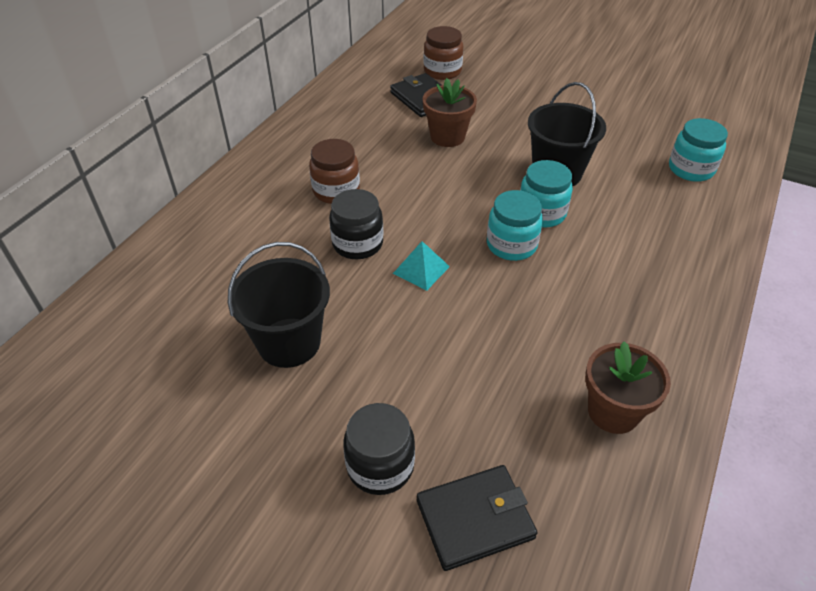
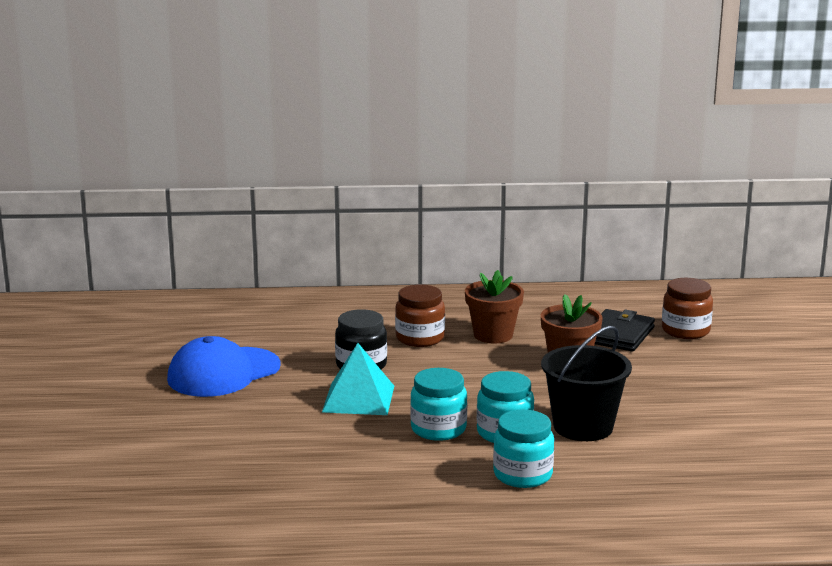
camera: 60 degrees right, 25 degrees down
black bucket [228,242,330,368] -> blue cap [167,336,281,397]
black jar [343,403,415,495] -> none
turquoise pyramid [393,241,450,291] -> turquoise pyramid [322,343,394,415], size x1.56
black wallet [417,465,538,571] -> none
brown flower pot [585,341,671,434] -> brown flower pot moved to [465,270,524,344]
turquoise jar [669,118,728,182] -> turquoise jar moved to [493,410,554,488]

